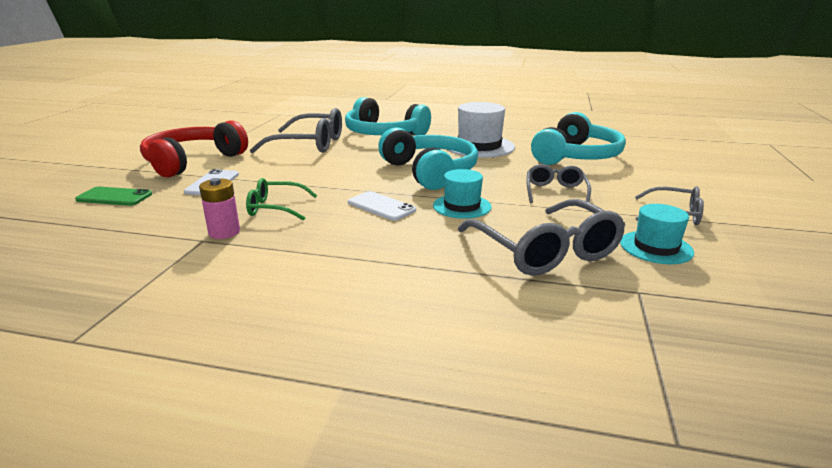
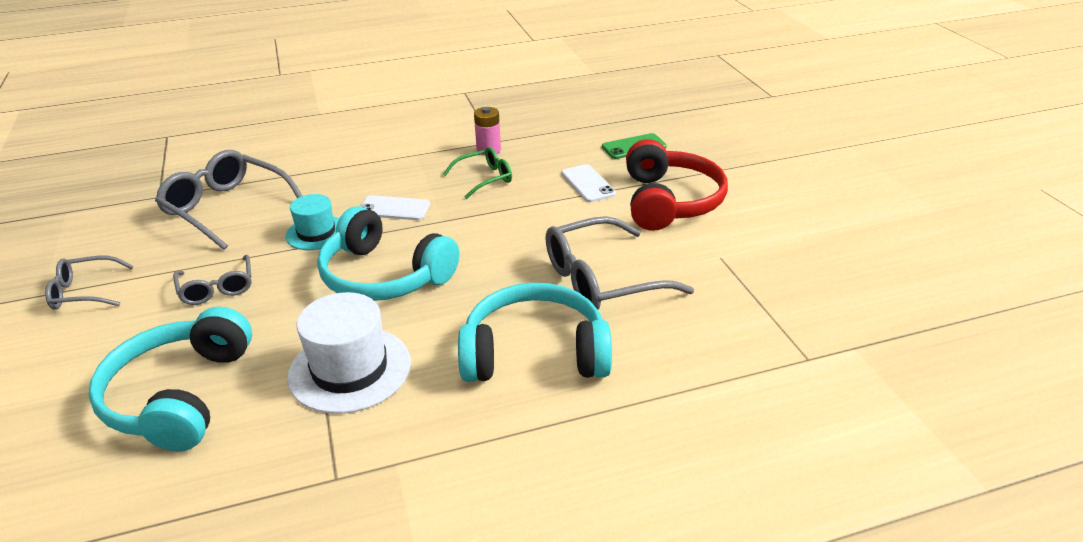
camera: 150 degrees right, 10 degrees up
turquoise hat [620,204,694,264] -> none

